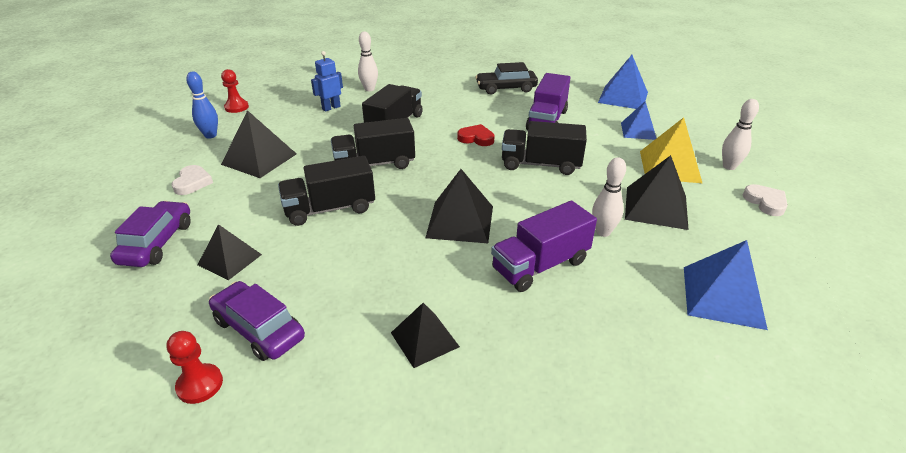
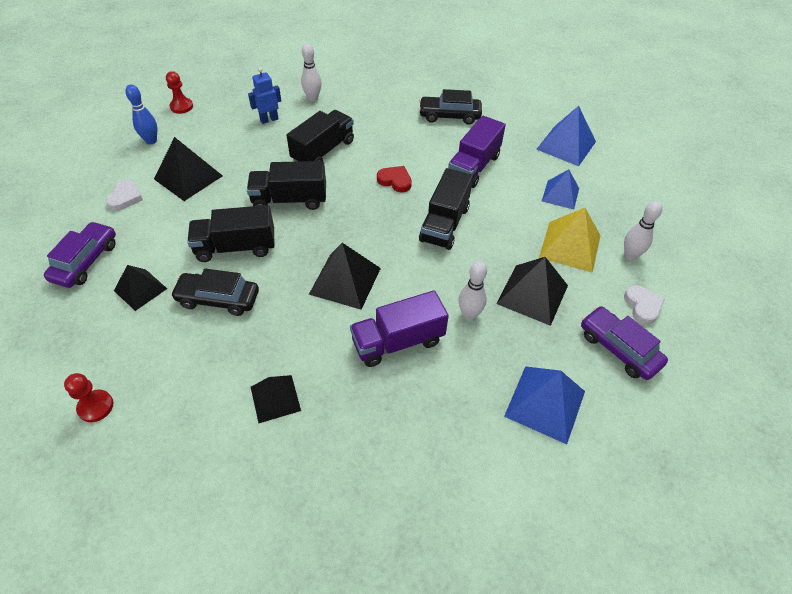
camera: 10 degrees right, 15 degrees up
purple car [209,281,305,361] -> purple car moved to [581,306,668,380]
black truck [502,121,587,175] -> black truck turned 90 degrees counterclockwise [419,168,473,250]
none -> black car [170,268,259,316]

